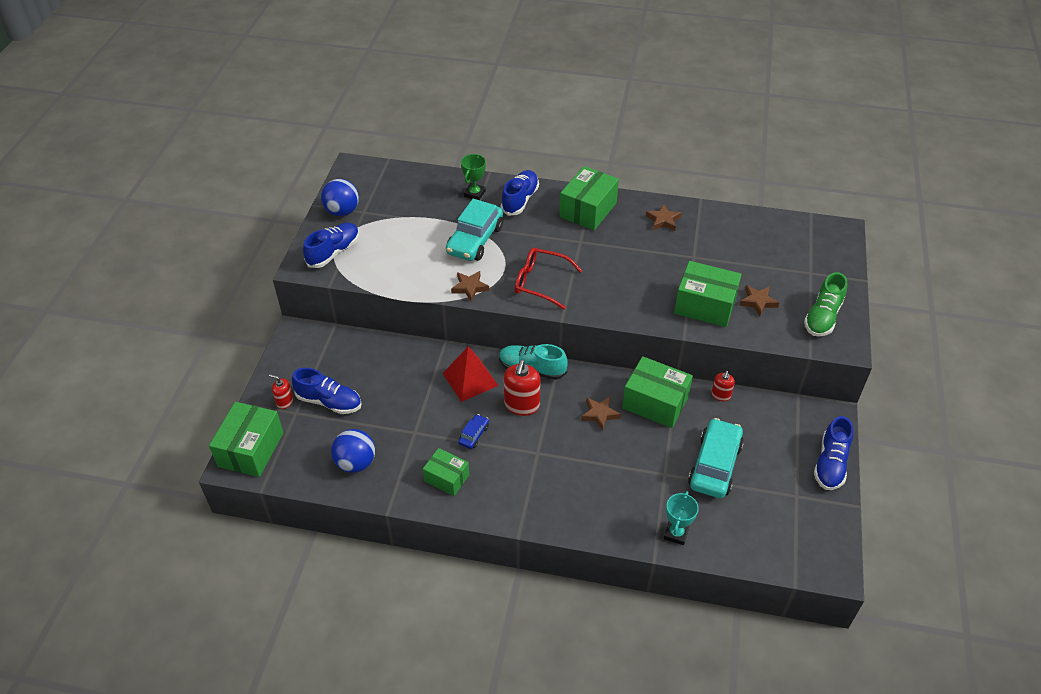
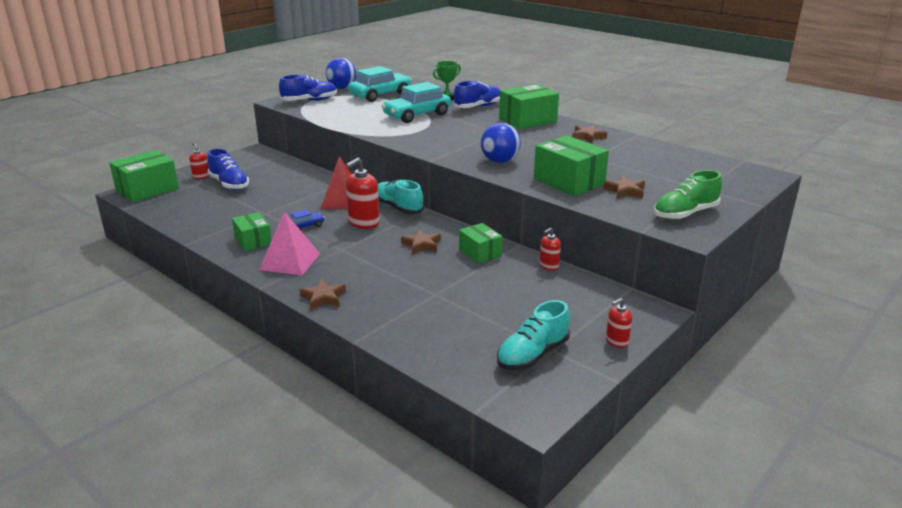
camera: 30 degrees right, 20 degrees down
blue ball [331,429,375,473] -> blue ball moved to [481,123,521,163]
brown star [451,271,489,302] -> brown star moved to [300,279,346,310]
red glasses [515,248,582,310] -> none
green box [622,356,693,428] -> green box [459,223,503,264], size x0.62
turquoise trophy [664,491,699,545] -> none
turquoise car [688,418,744,498] -> turquoise car moved to [348,66,412,102]
blue shoe [814,416,853,490] -> red soap dispenser [606,298,632,348]
none -> pink pyramid [259,212,320,275]
none -> turquoise shoe [497,300,570,370]

